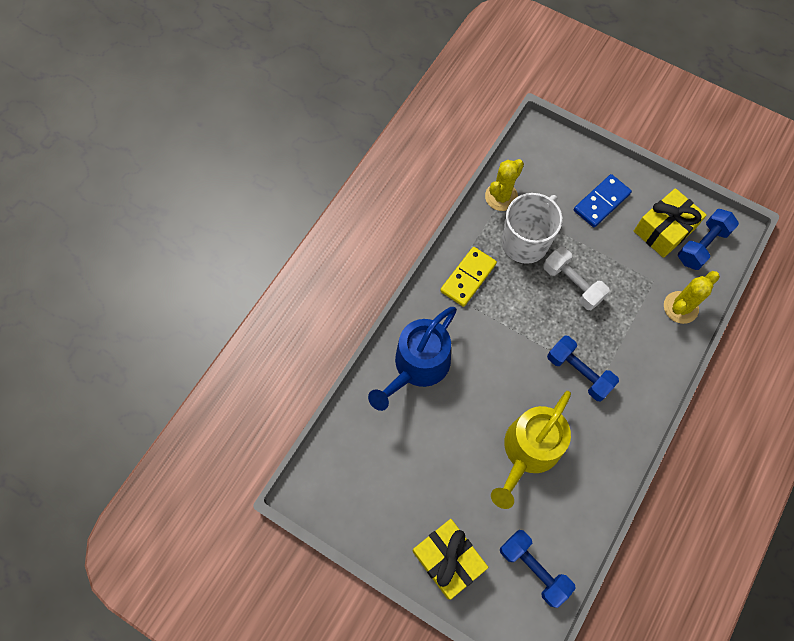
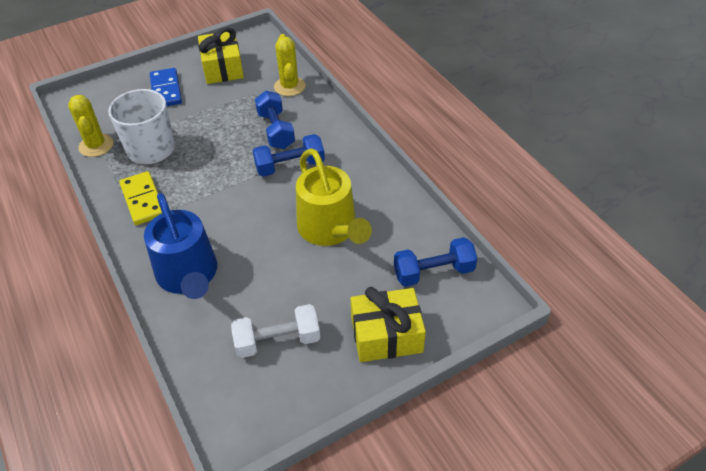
camera: 60 degrees left, 20 degrees down
white dumbbell [543,247,610,310] -> white dumbbell moved to [231,304,320,358]
blue dumbbell [678,209,739,270] -> blue dumbbell moved to [255,91,295,149]

